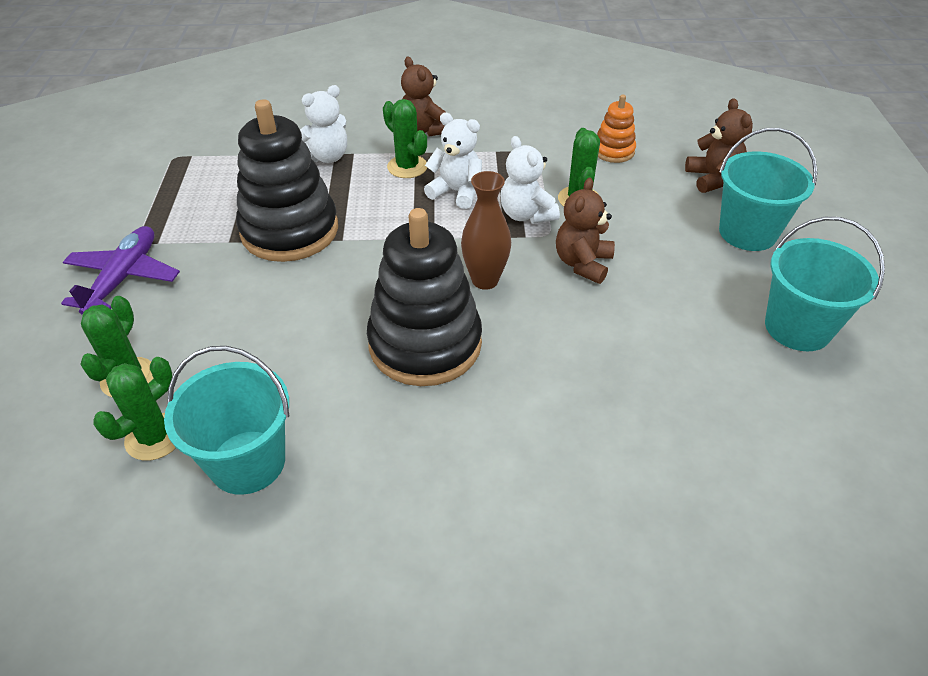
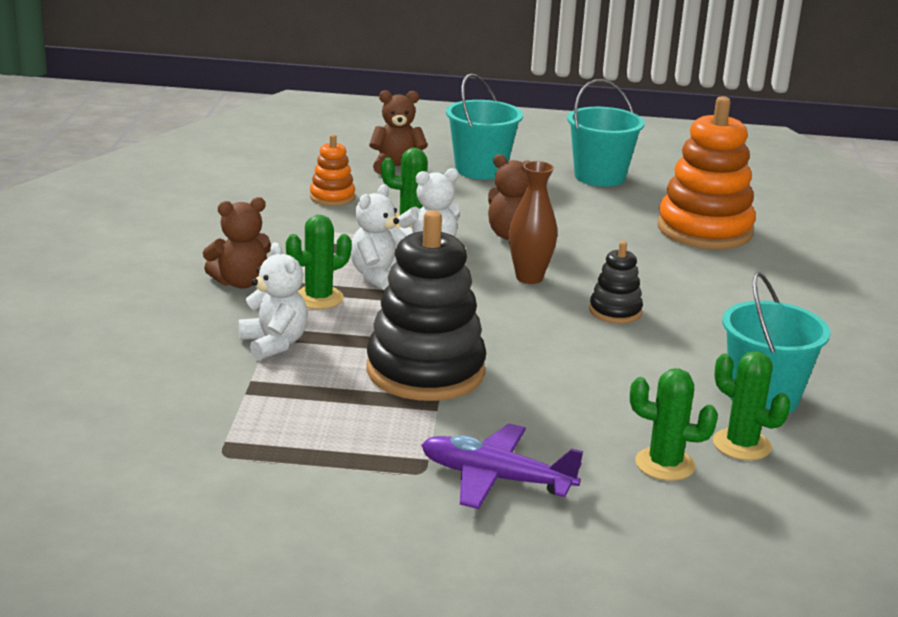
camera: 85 degrees left, 20 degrees down
black stacking toy [367,208,482,386] -> black stacking toy [589,241,643,324], size x0.49
none -> orange stacking toy [658,96,756,249]

